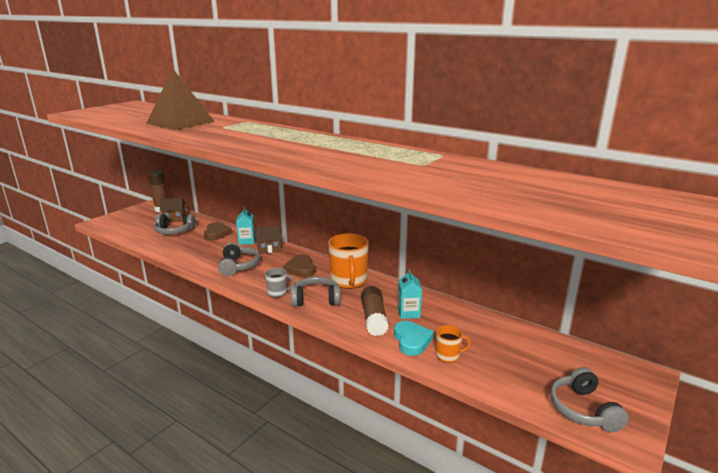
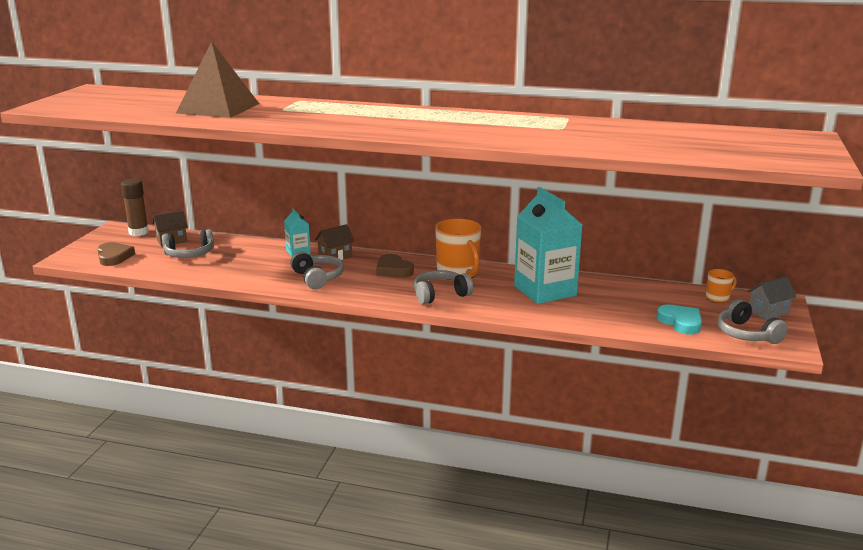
camera: 20 degrees left, 0 degrees up
brown heart [204,222,232,241] -> brown heart moved to [97,242,135,266]
grey mug [265,268,295,298] -> none
brown glue stick [361,286,389,336] -> none
turquoise heart [394,321,434,356] -> turquoise heart moved to [656,305,702,335]
turquoise carton [398,269,422,319] -> turquoise carton [514,187,582,304], size x2.14
orange mug [436,325,471,363] -> orange mug moved to [706,269,737,303]
none -> grey house [747,276,796,320]

